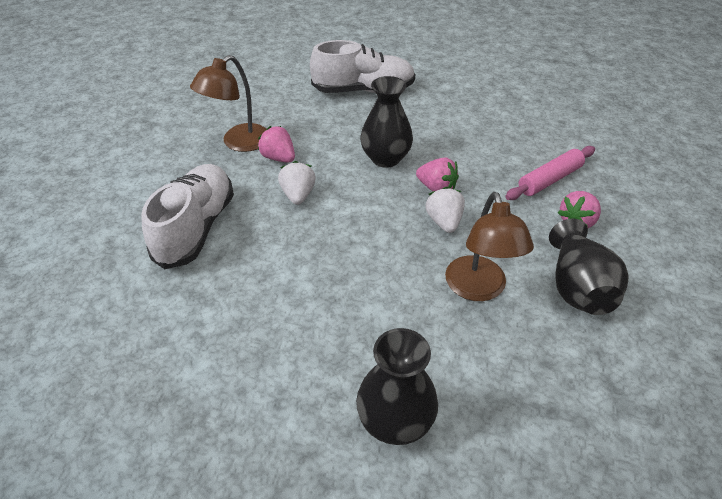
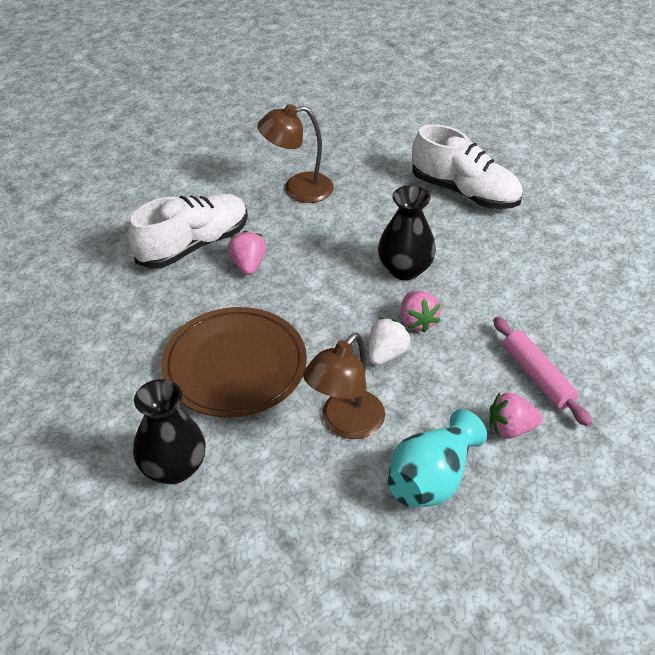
camera: 40 degrees right, 0 degrees up
pink strawberry [258,126,295,163] -> pink strawberry moved to [228,230,266,275]
white strawberry [278,161,316,205] -> none
pink rolling pin [505,146,595,200] -> pink rolling pin turned 60 degrees clockwise [493,317,592,427]
black vase [549,219,629,315] -> turquoise vase [388,409,487,507]
none -> brown plate [161,307,307,418]

